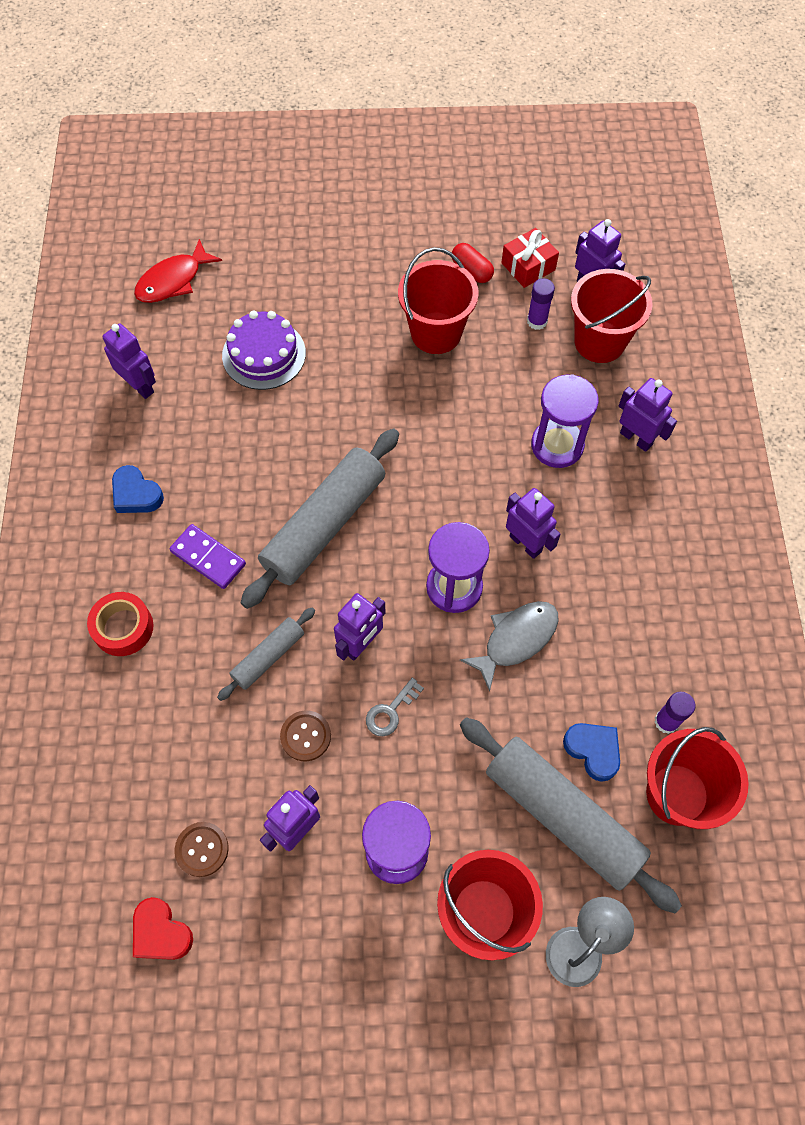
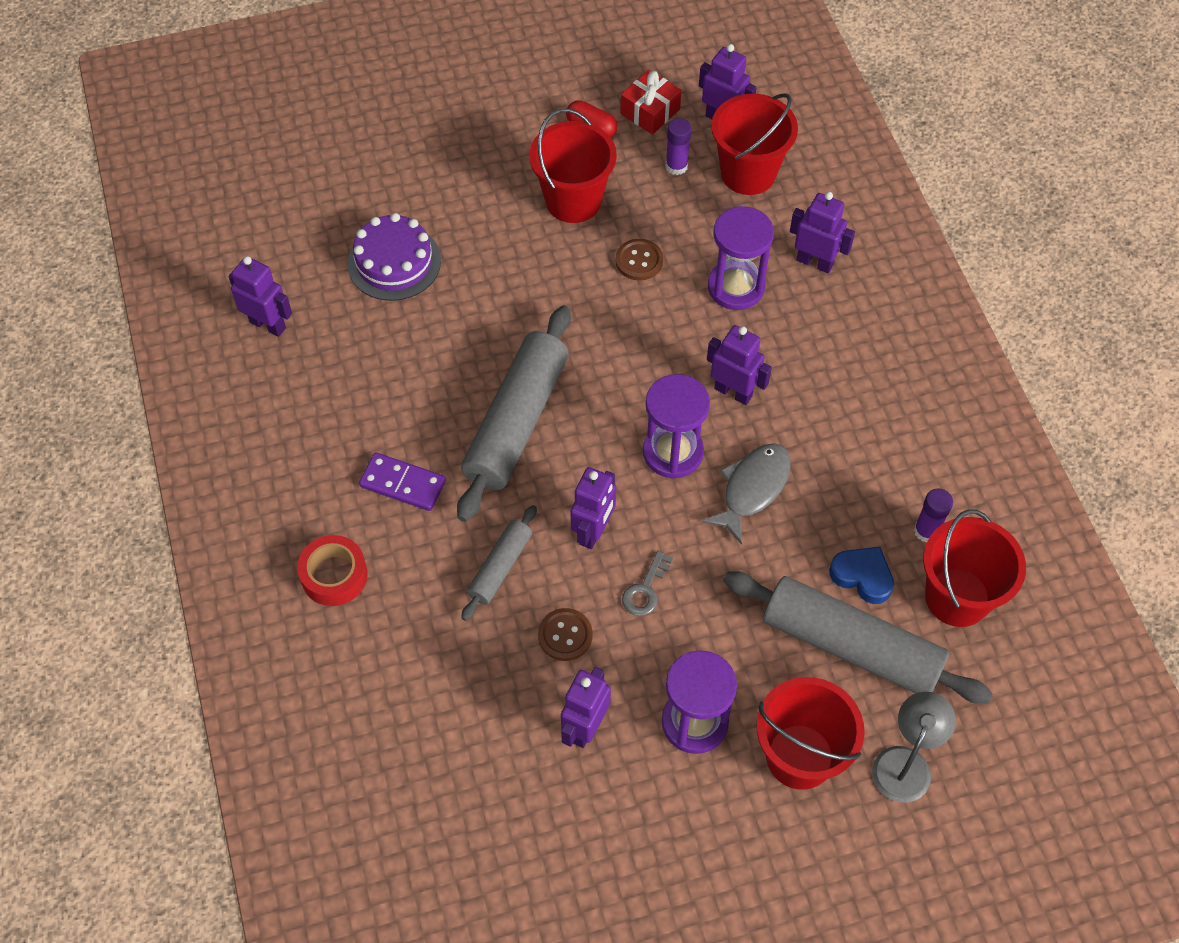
camera: 15 degrees left, 5 degrees down
blue heart [112,465,164,513] -> none
red heart [133,897,193,960] -> none
red fish [134,239,222,303] -> none
brown button [175,822,229,877] -> brown button moved to [616,239,663,281]

